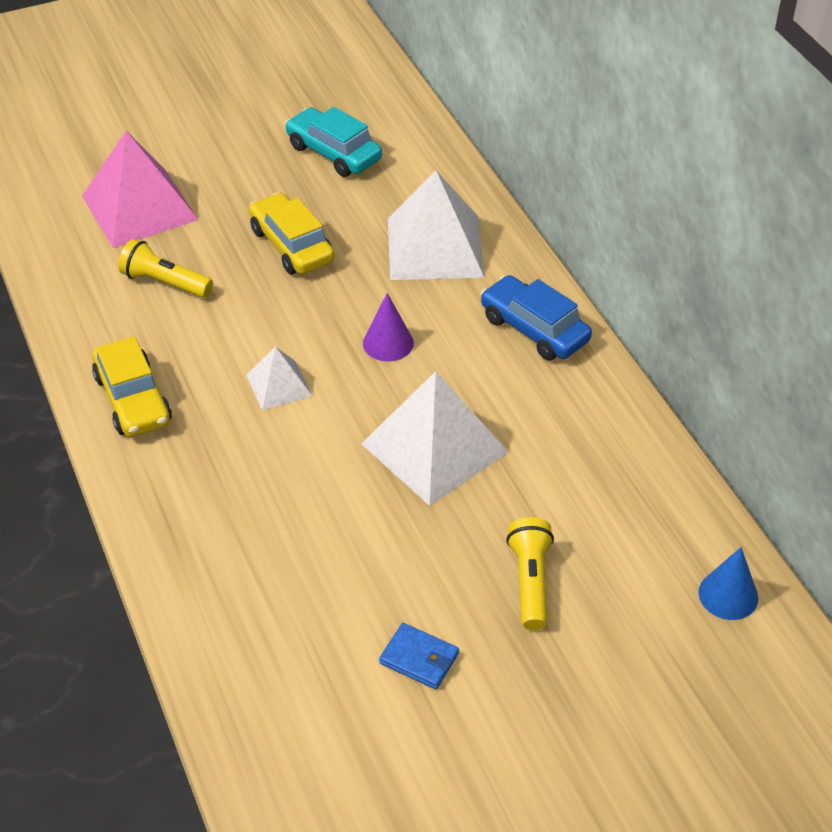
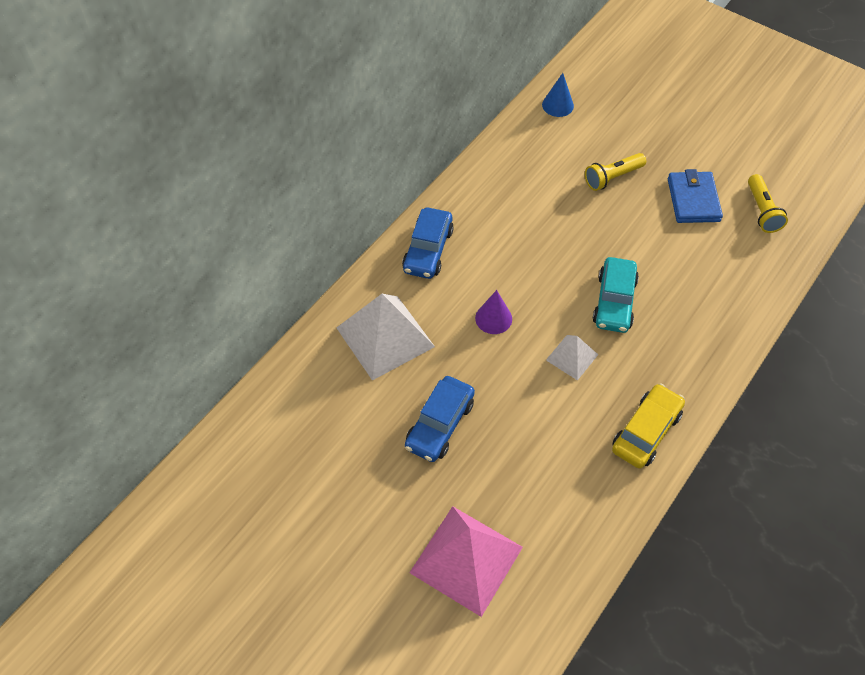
camera: 120 degrees left, 10 degrees up
yellow flashlight [118,239,213,298] -> yellow flashlight moved to [748,174,788,233]
yellow car [249,193,335,275] -> blue car [405,376,475,462]
turquoise car [285,107,382,177] -> turquoise car moved to [593,257,639,333]
white pyramid [361,371,509,506] -> none
blue wallet [379,623,459,689] -> blue wallet [668,169,723,223], size x1.61

